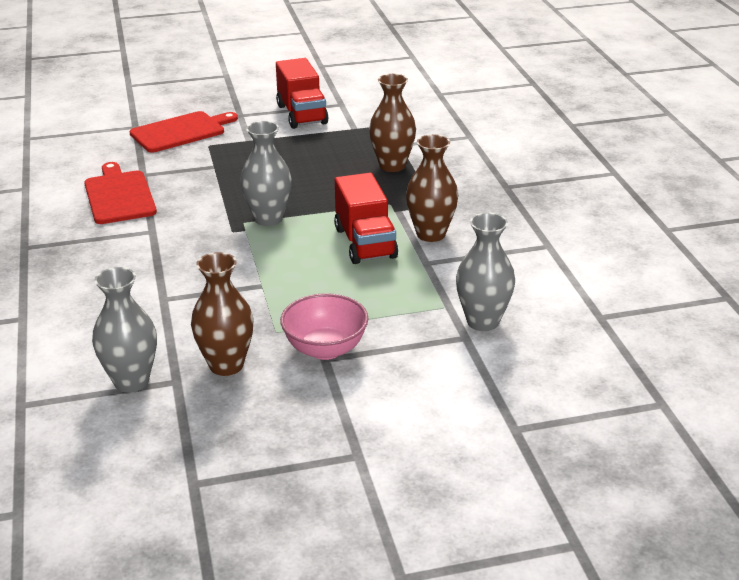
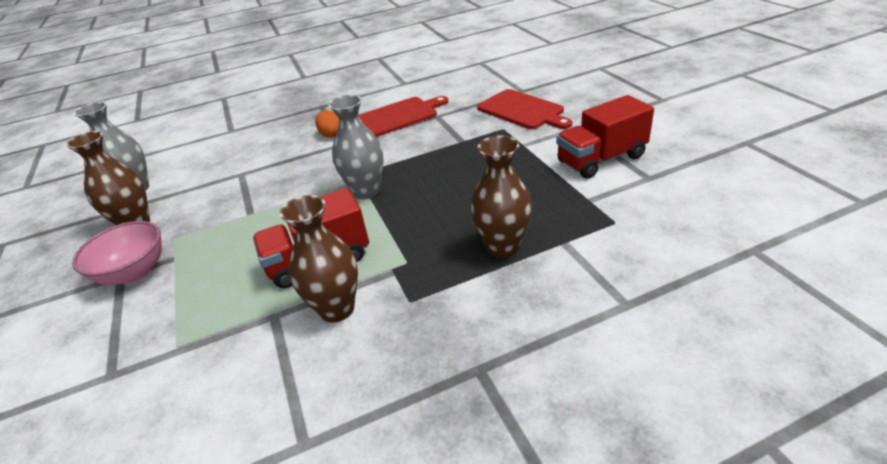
camera: 85 degrees right, 5 degrees up
grey vase [456,213,515,331] -> none
none -> orange egg [315,110,339,137]

